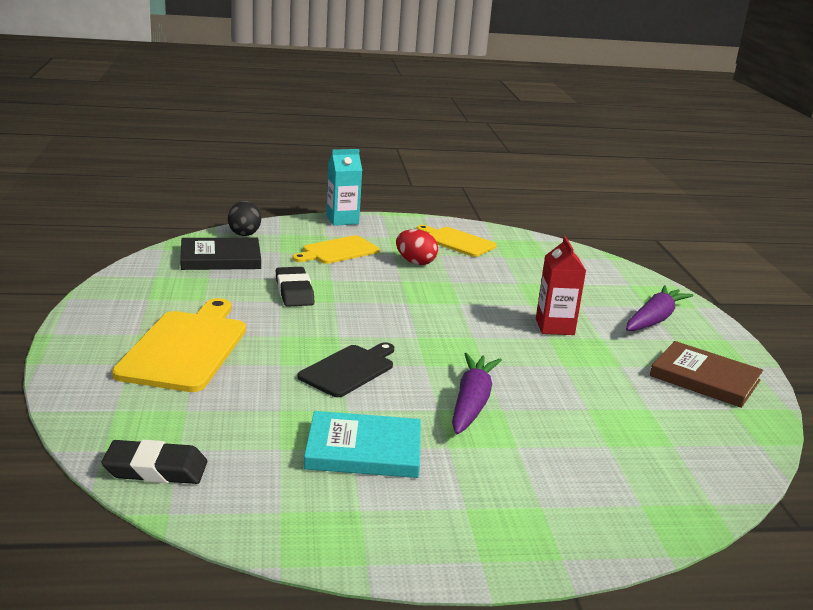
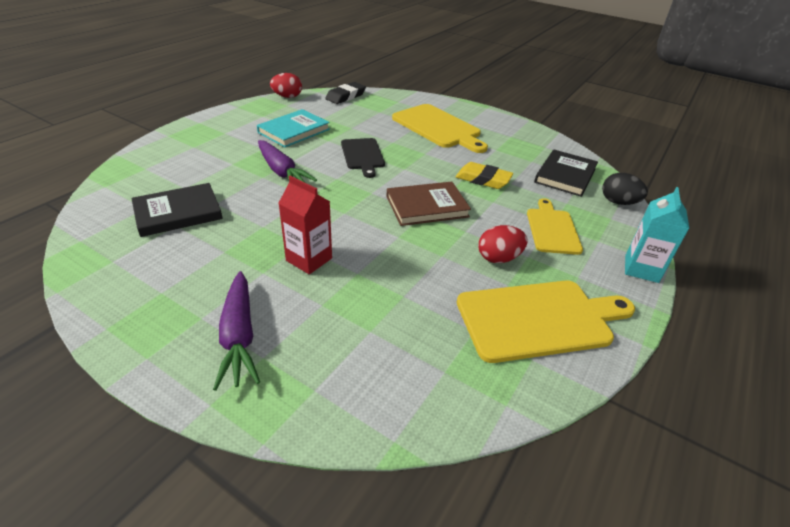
camera: 130 degrees right, 15 degrees up
black eraser [276,267,315,307] -> yellow eraser [455,162,513,189]
yellow cutting board [417,225,497,257] -> yellow cutting board [457,280,635,363], size x1.61
brown book [650,341,763,408] -> brown book moved to [386,182,471,226]
none -> black book [131,183,223,237]
none -> red egg [270,73,302,98]

